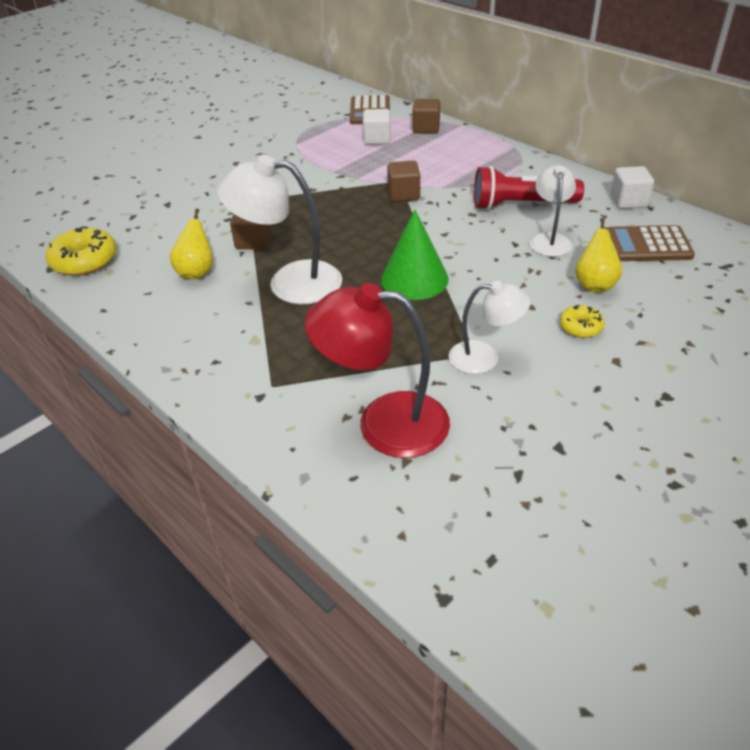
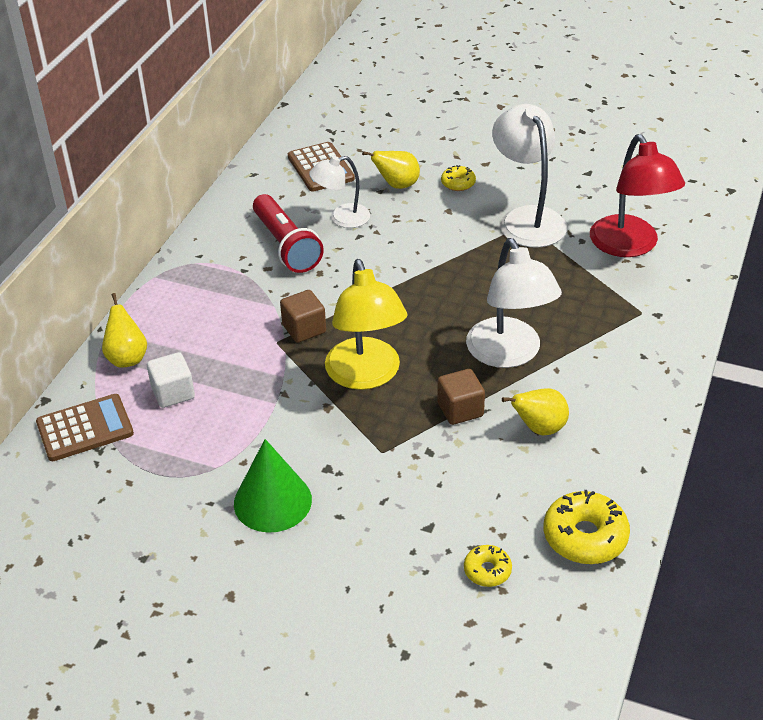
camera: 115 degrees left, 0 degrees up
green cone [381,209,449,300] -> green cone moved to [234,439,312,533]
brown cube [412,99,440,134] -> yellow pear [102,293,147,368]
white lamp [449,281,531,374] -> white lamp [492,104,567,247], size x1.66
white cube [611,166,654,209] -> none
none -> yellow lamp [325,259,407,390]
none -> yellow donut [464,545,512,587]

